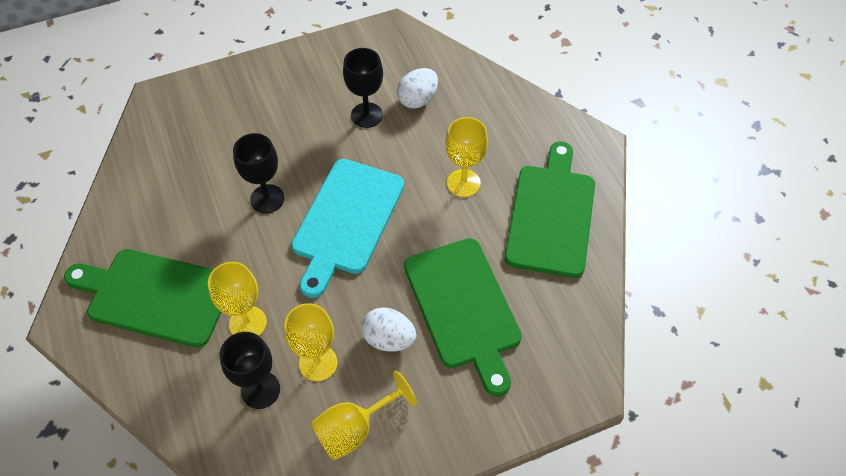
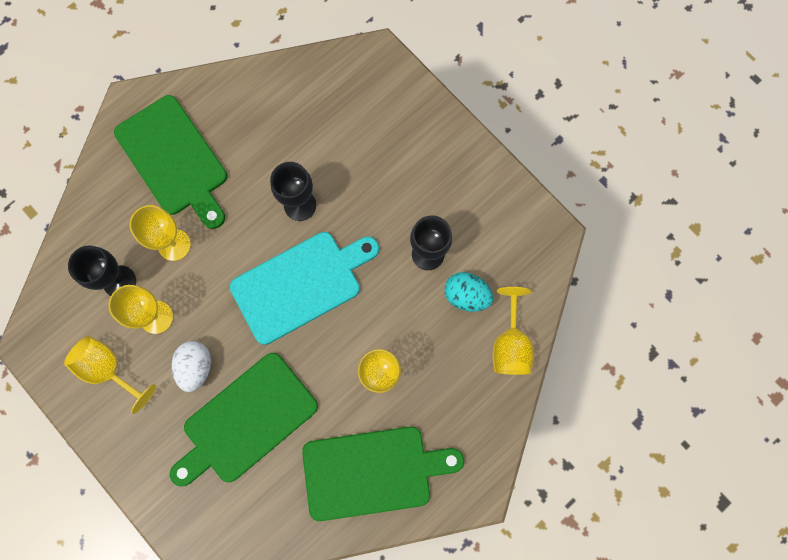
camera: 70 degrees right, 20 degrees up
green cutting board [64,249,221,348] -> green cutting board turned 150 degrees clockwise [114,95,227,229]
turquoise cutting board [291,159,404,298] -> turquoise cutting board turned 150 degrees clockwise [230,232,379,345]
white egg [397,68,438,109] -> turquoise egg [445,272,493,312]
none -> yellow goblet [493,287,534,375]

